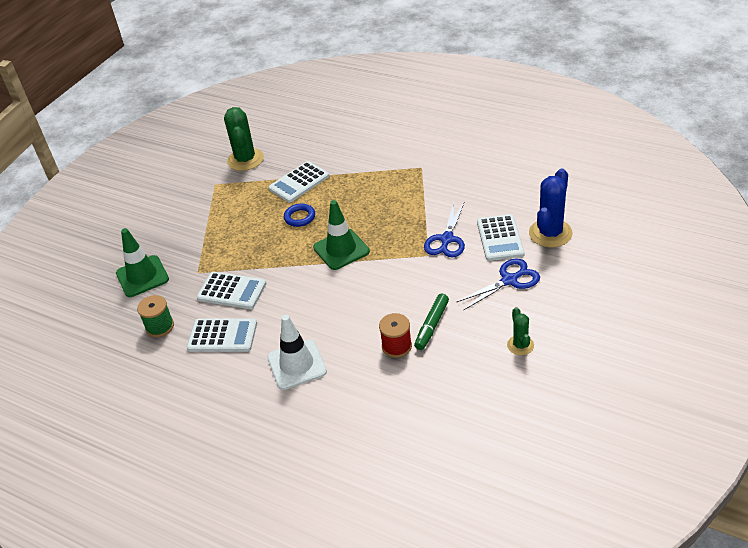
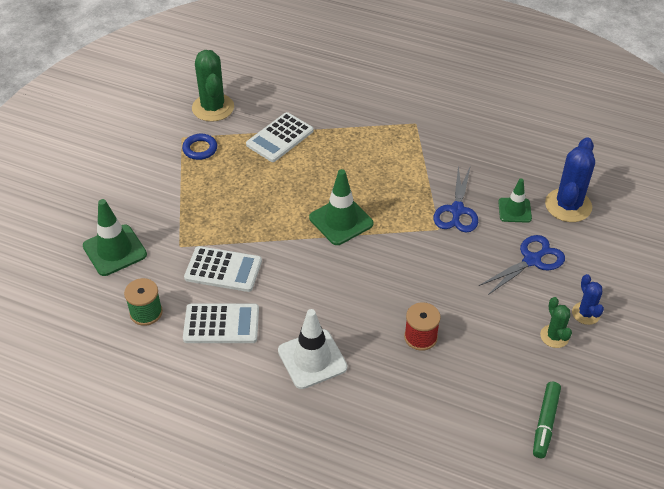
camera: 10 degrees left, 5 degrees up
blue ring [284,204,315,227] -> blue ring moved to [182,134,217,160]
green marker [414,294,449,350] -> green marker moved to [533,382,561,458]
white calculator [477,214,525,261] -> green traffic cone [498,178,532,223]
none -> blue cactus [572,274,604,325]

